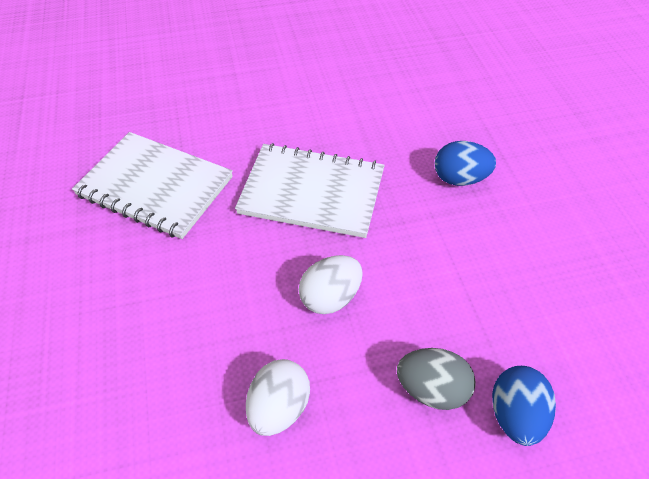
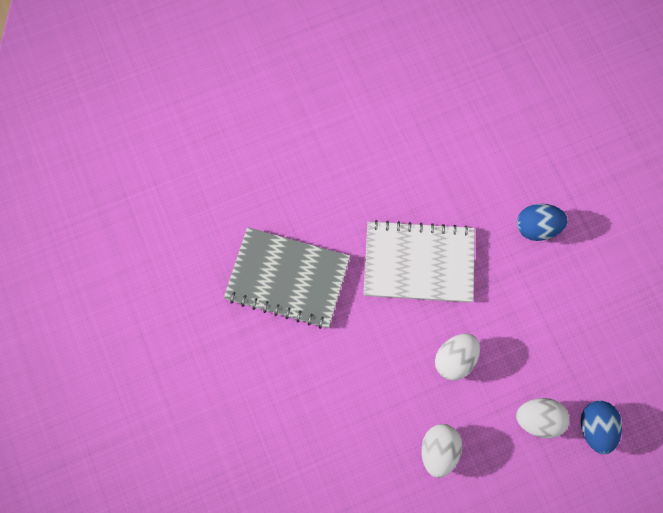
camera: 10 degrees left, 20 degrees up
white notebook [72,132,233,239] -> grey notebook [224,227,350,329]
grey egg [397,348,476,410] -> white egg [516,398,570,439]

